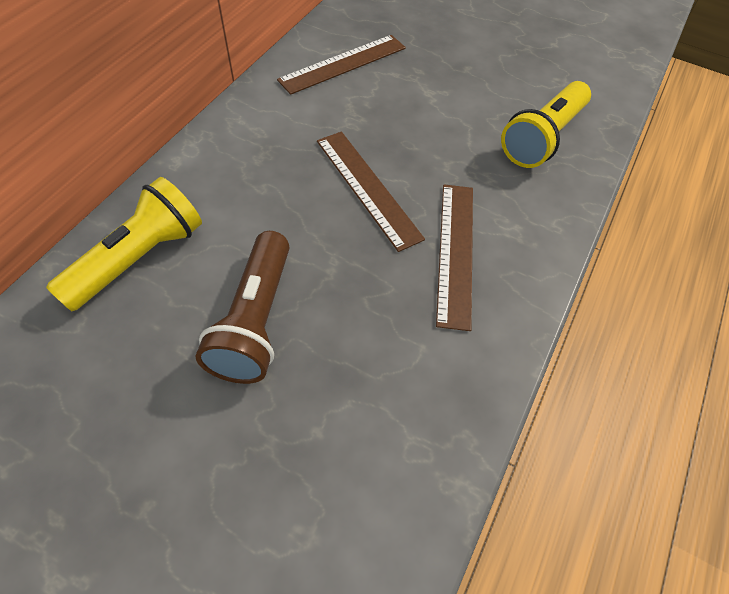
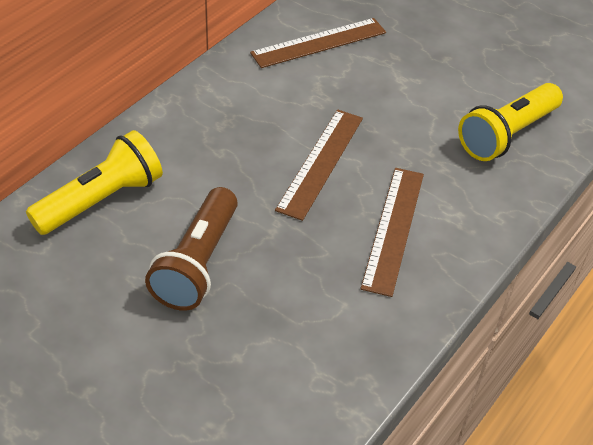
camera: 10 degrees right, 10 degrees down
brown ruler [317,132,425,252] -> brown ruler turned 45 degrees clockwise [275,110,363,221]

